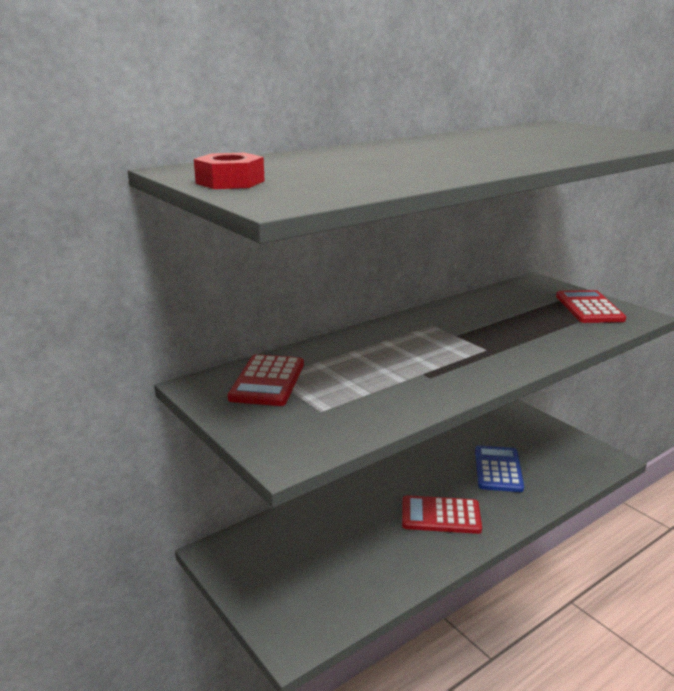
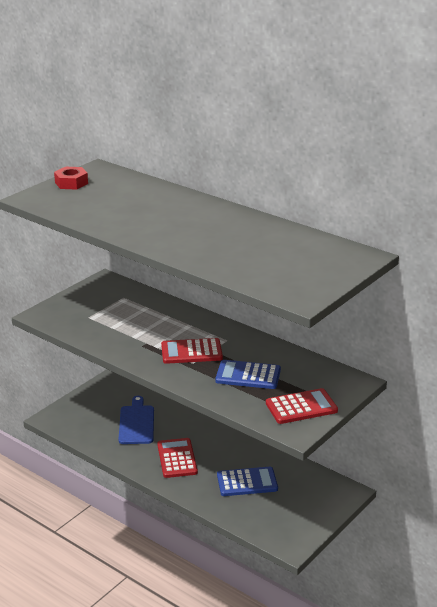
camera: 75 degrees right, 5 degrees up
red calculator [228,354,304,406] -> red calculator moved to [161,338,223,364]
none -> blue cutting board [119,396,154,444]
none -> blue calculator [215,360,281,389]

